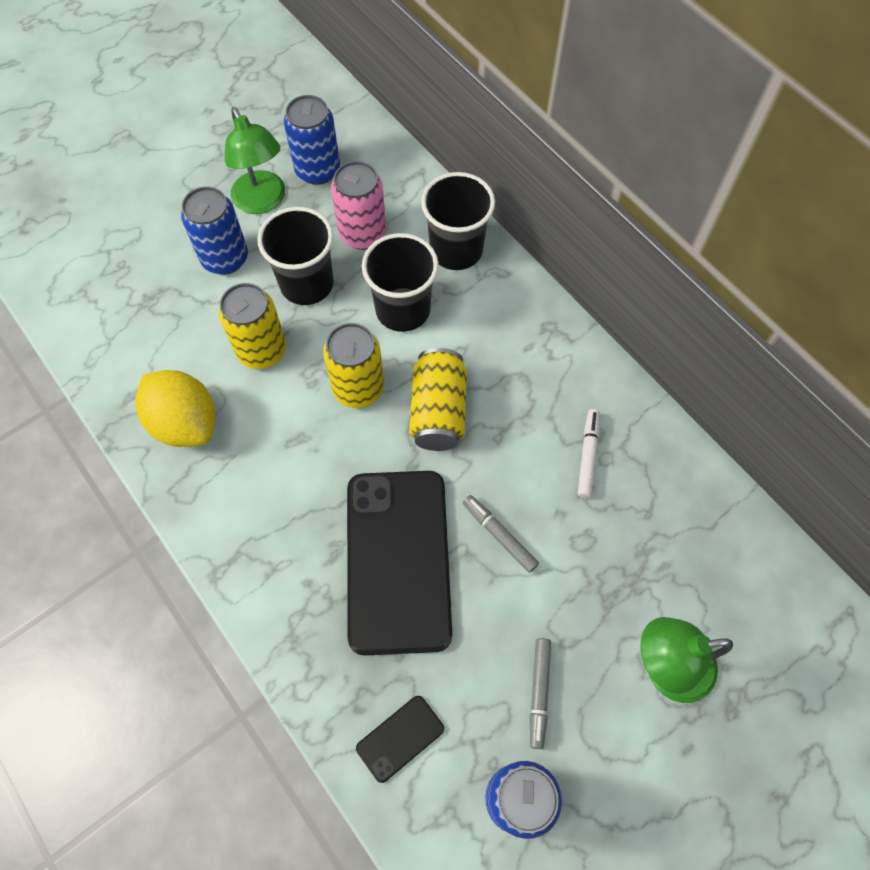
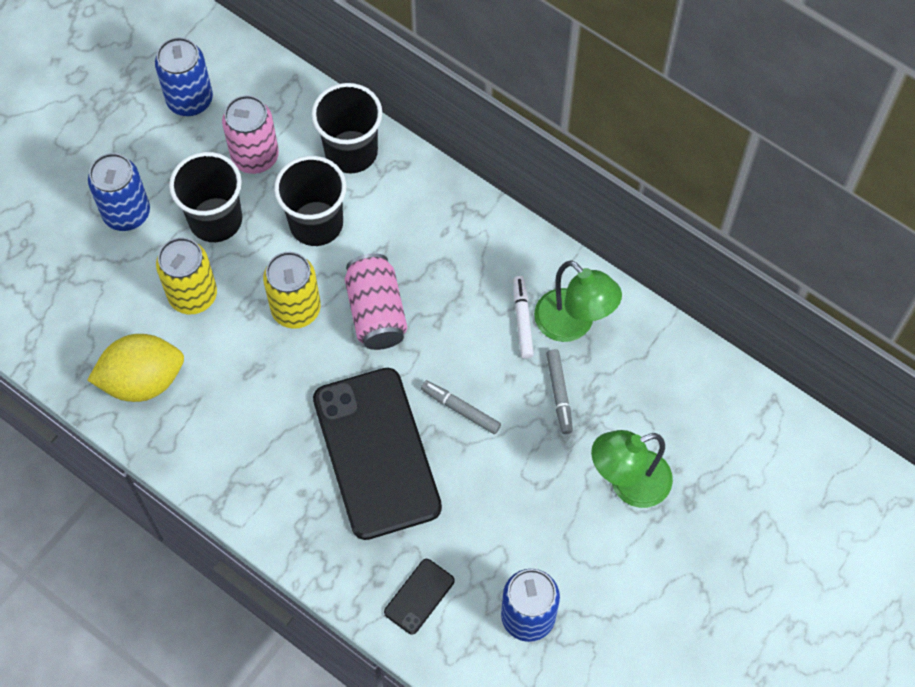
camera: 15 degrees left, 0 degrees up
yellow lemon [135,370,215,447] -> yellow lemon turned 45 degrees counterclockwise [87,334,184,402]
green lamp [225,107,285,214] -> green lamp moved to [534,260,622,342]
yellow can [409,348,467,451] -> pink can [345,253,407,350]
grey marker [530,638,551,749] -> grey marker moved to [546,349,573,434]

